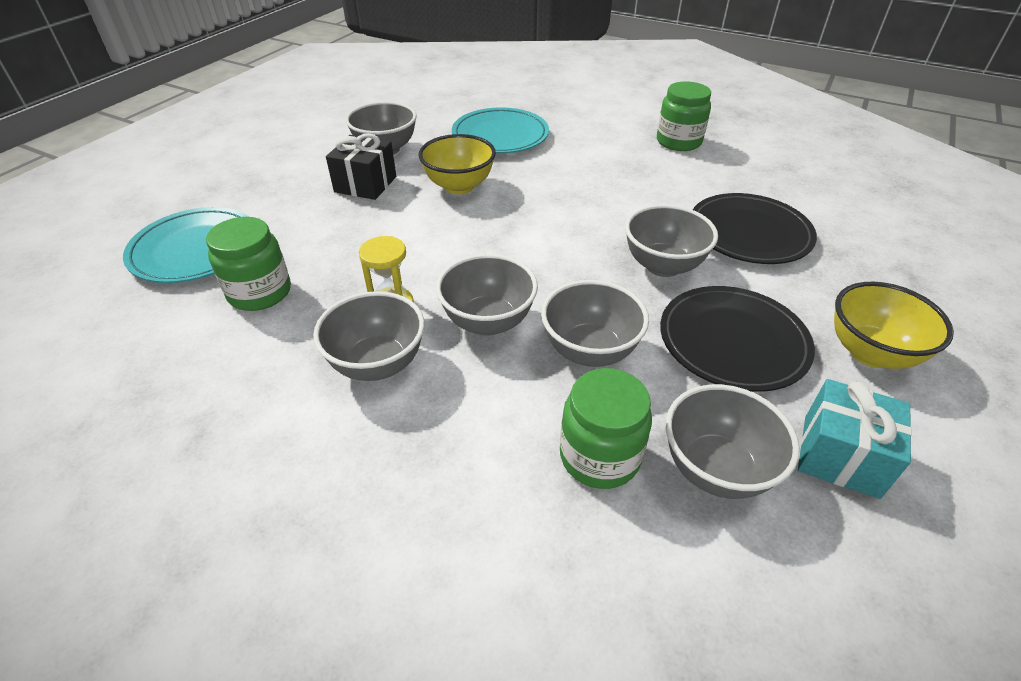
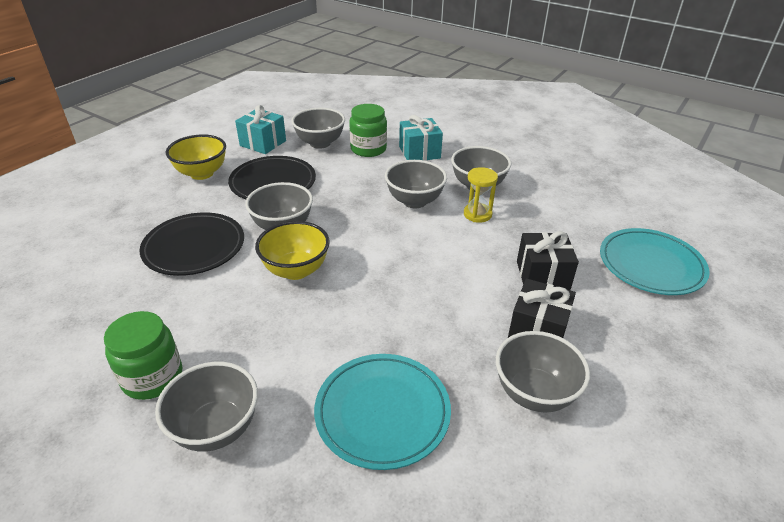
camera: 175 degrees left, 5 degrees down
green jar [206,217,291,311] -> none
yellow bowl [418,134,496,194] -> yellow bowl moved to [255,221,330,280]
grey bowl [541,280,649,367] -> grey bowl moved to [155,362,258,452]
none -> turquoise gift [399,115,443,161]
none -> black gift [517,231,579,290]

